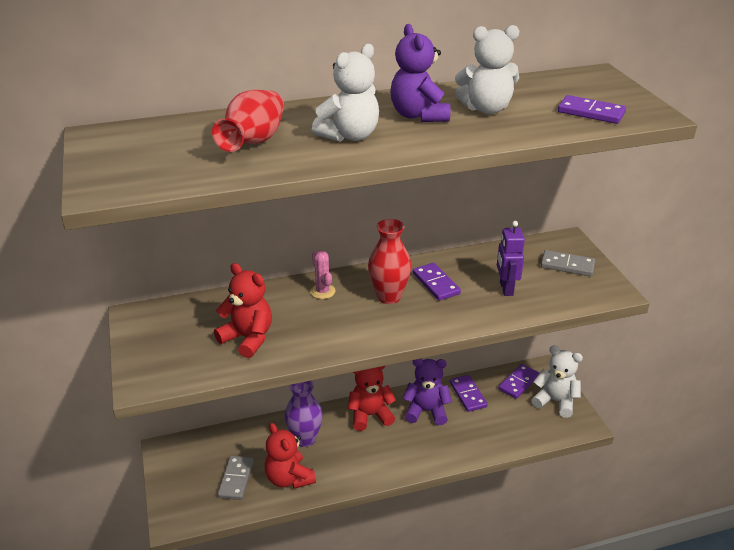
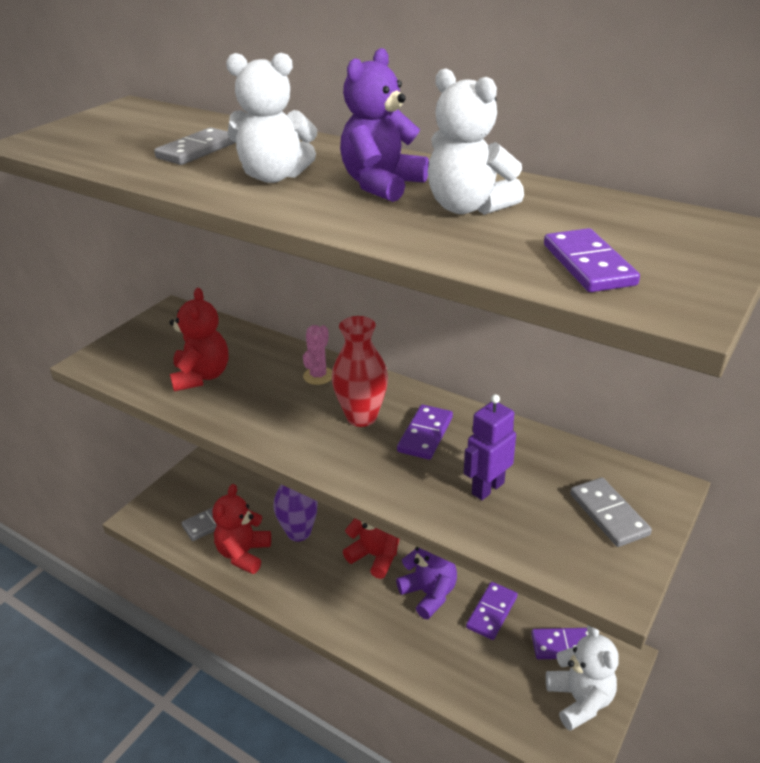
camera: 50 degrees right, 0 degrees up
red vase [212,90,284,152] -> grey domino [154,127,236,165]

